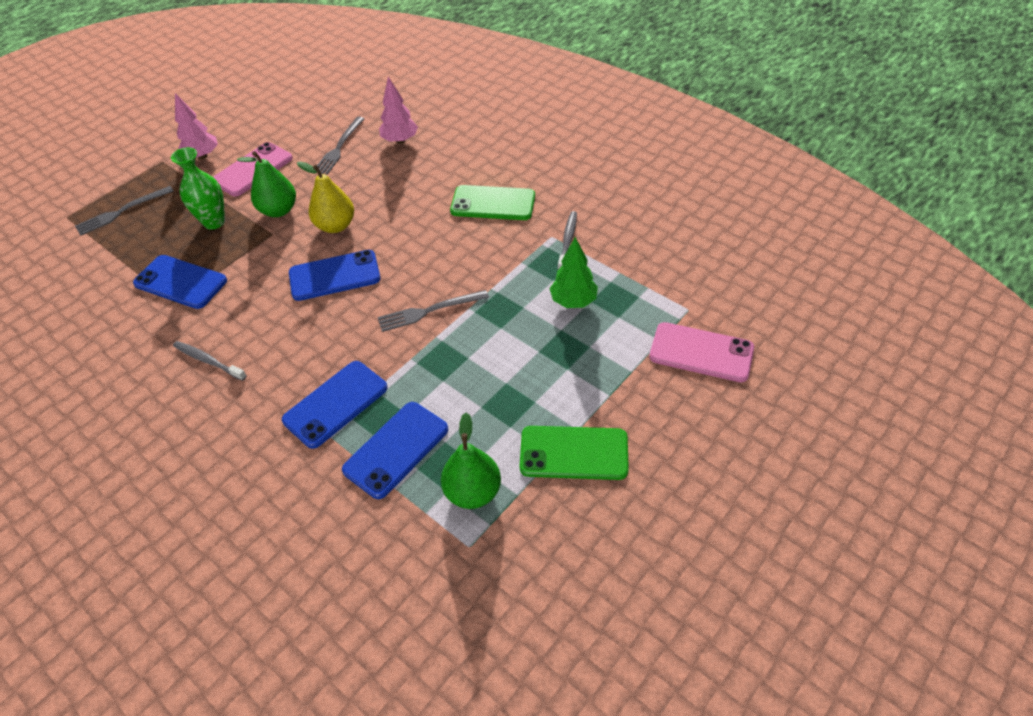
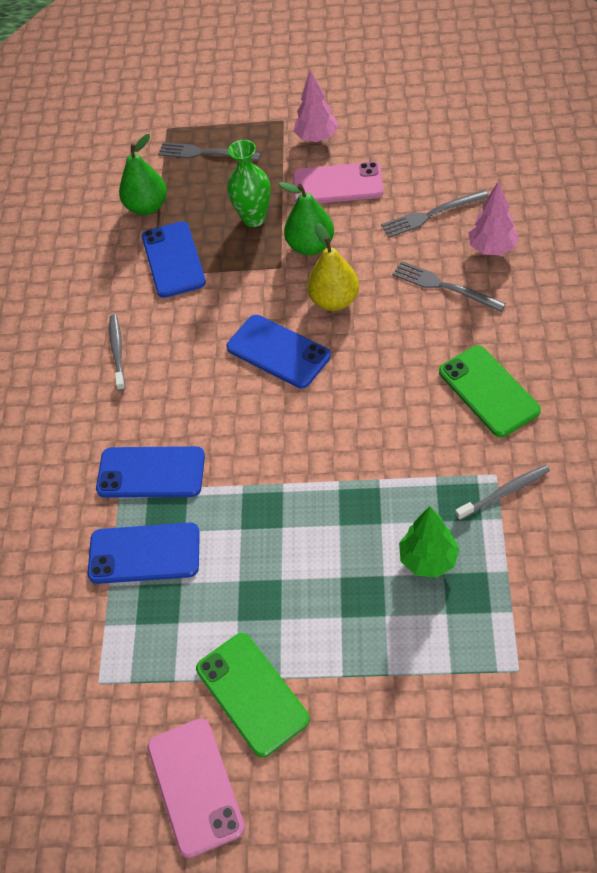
camera: 55 degrees right, 5 degrees up
grey fork [378,290,489,332] -> grey fork moved to [392,261,506,312]
green pear [441,413,501,509] -> green pear moved to [119,134,167,215]
pink phone [649,322,754,382] -> pink phone moved to [147,718,245,858]

